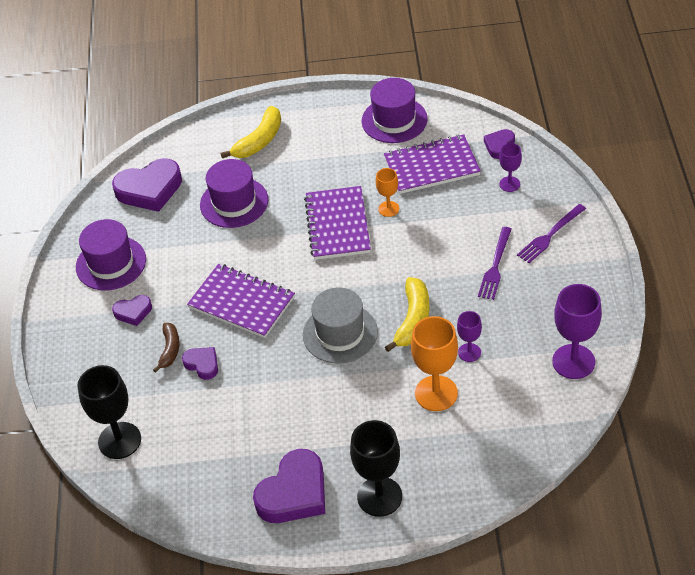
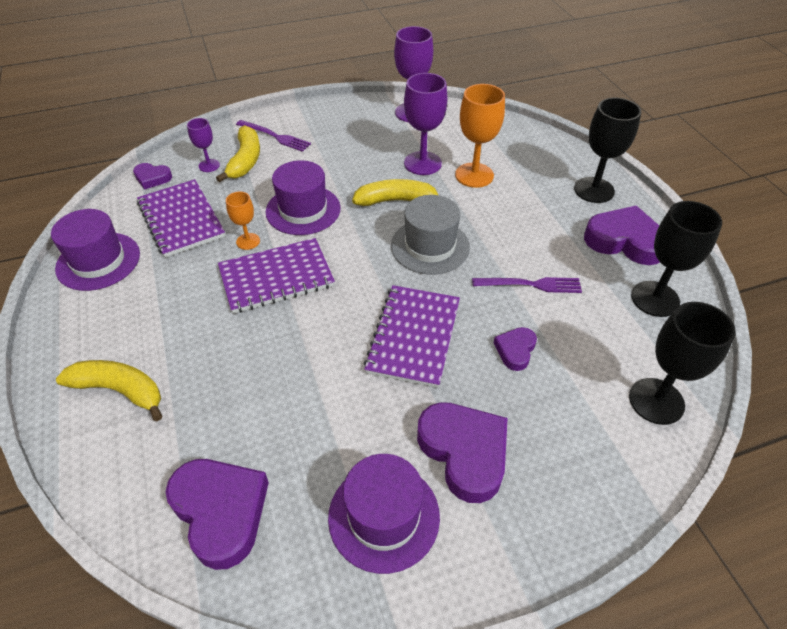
camera: 110 degrees left, 0 degrees up
purple heart [112,295,152,326] -> purple heart [417,402,508,503], size x1.91
brown banana [153,323,180,373] -> none
purple hat [200,159,268,228] -> purple hat moved to [266,160,341,235]
purple goblet [457,311,482,362] -> purple goblet [404,73,447,175], size x1.82
purple fork [478,227,512,300] -> purple fork moved to [472,277,582,293]
none -> yellow banana [216,125,260,182]
none -> black goblet [631,201,722,317]

